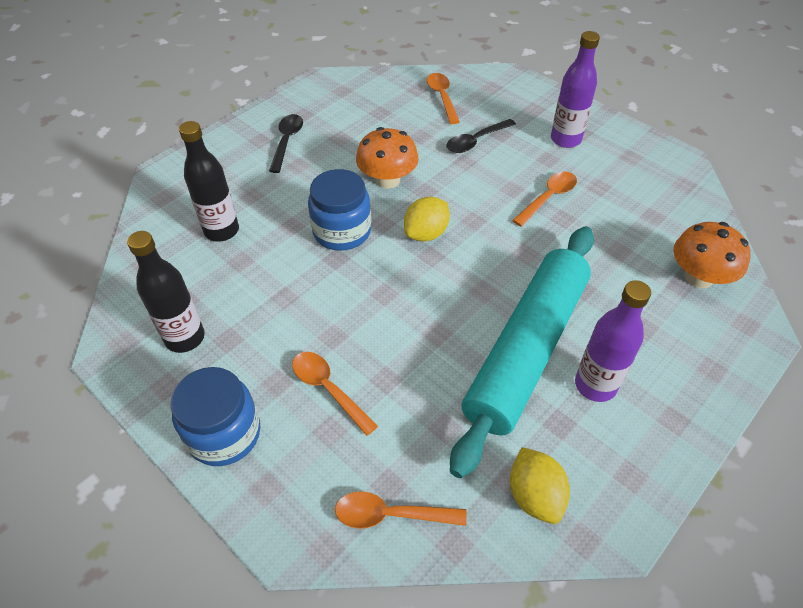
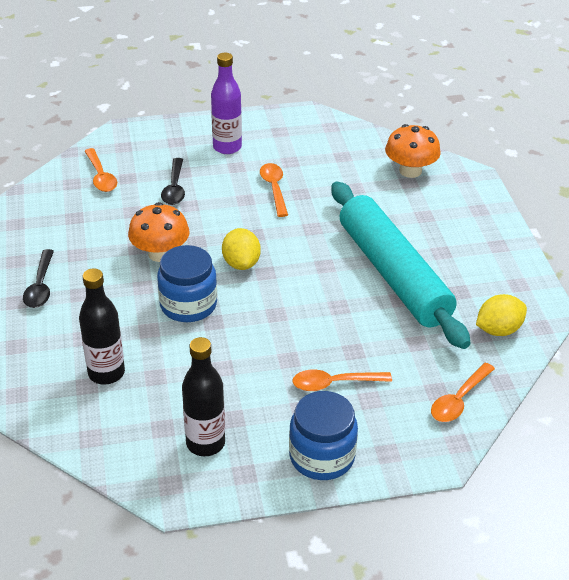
camera: 55 degrees left, 10 degrees down
black spoon [269,114,303,173] -> black spoon turned 135 degrees counterclockwise [23,249,54,308]
orange spoon [427,73,460,124] -> orange spoon turned 135 degrees counterclockwise [85,148,117,192]
yellow lemon [510,447,570,524] -> yellow lemon turned 45 degrees counterclockwise [476,294,527,336]
purple bottle [575,280,651,402] -> none

